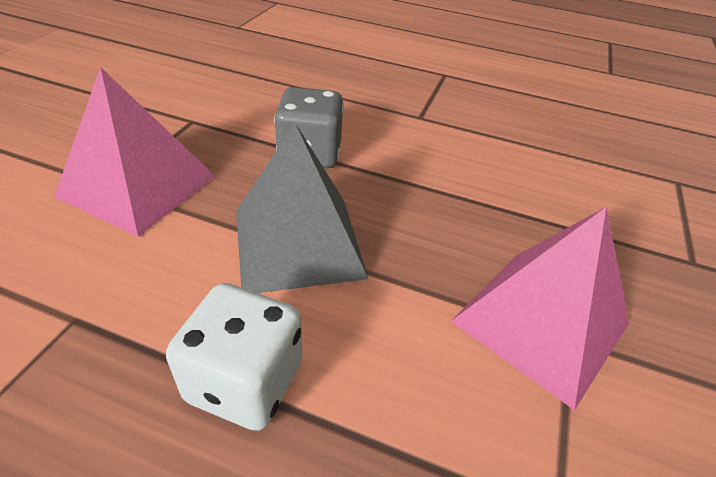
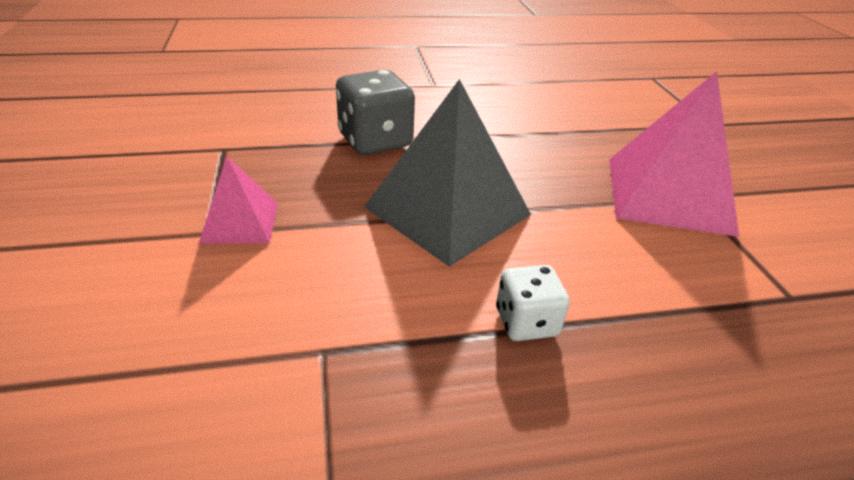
camera: 30 degrees left, 5 degrees down
pink pyramid [54,67,215,237] -> pink pyramid [199,156,278,244], size x0.53
white dice [166,283,302,431] -> white dice [496,265,570,341], size x0.60

